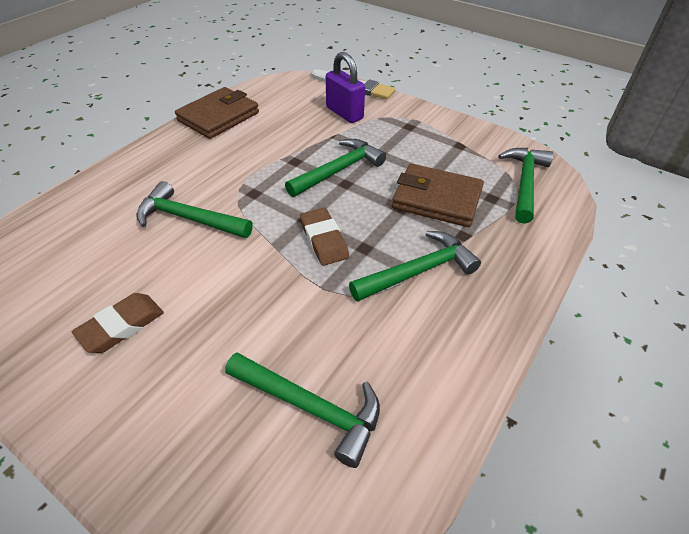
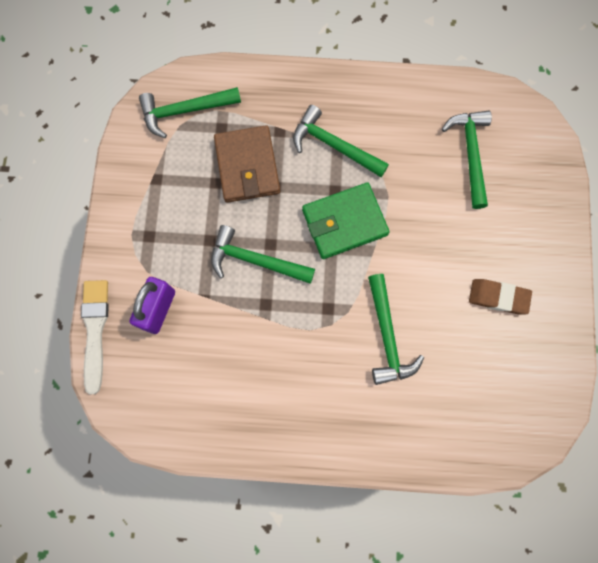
camera: 120 degrees left, 30 degrees up
brown wallet [175,87,259,139] -> none
brown eraser [300,208,349,266] -> green wallet [302,182,390,259]

